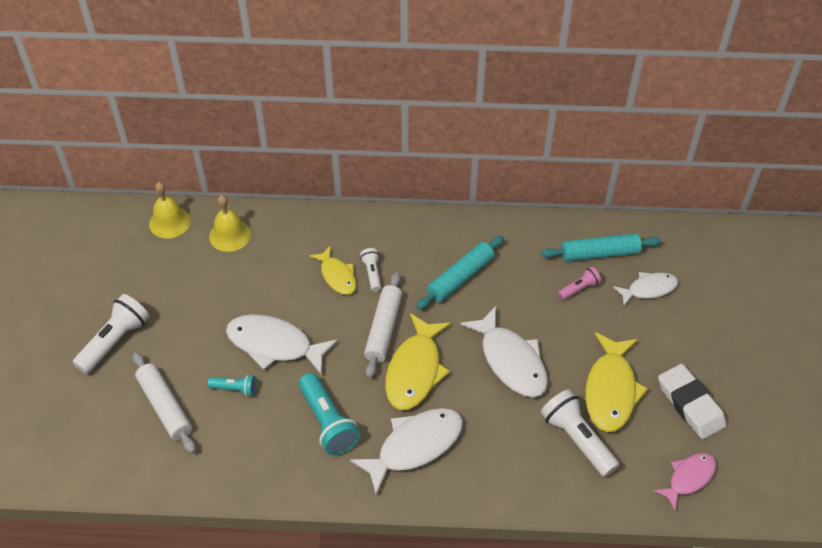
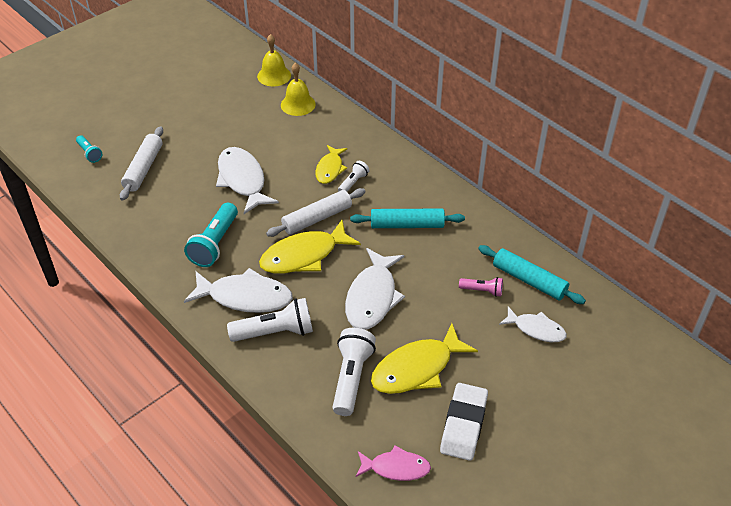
camera: 45 degrees right, 5 degrees down
white flashlight [73,294,150,374] -> white flashlight moved to [227,298,313,342]
turquoise flashlight [208,375,257,396] -> turquoise flashlight moved to [76,135,102,163]

